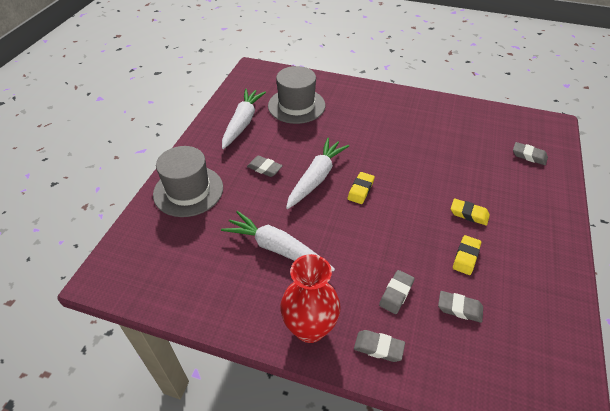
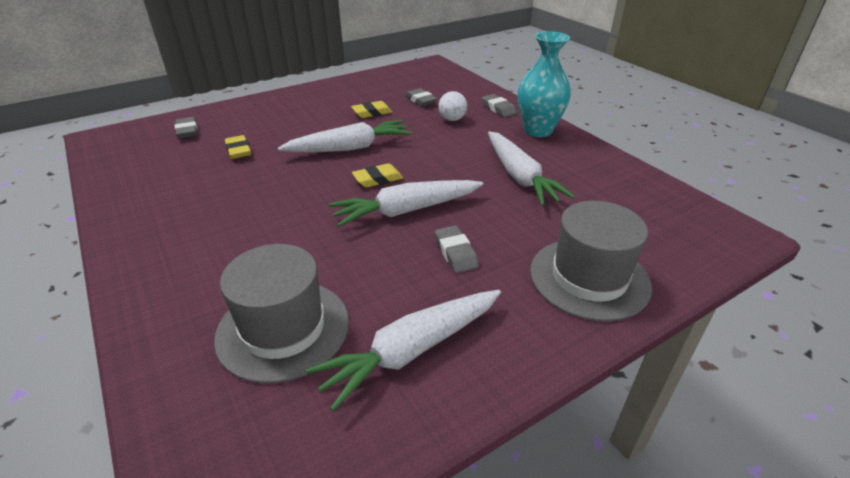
camera: 140 degrees left, 10 degrees down
red vase [280,254,341,343] -> turquoise vase [518,31,571,137]
grey eraser [379,270,415,314] -> white ball [438,91,467,121]
yellow eraser [451,198,490,226] -> yellow eraser moved to [225,135,251,159]
none -> white carrot [278,120,412,152]

